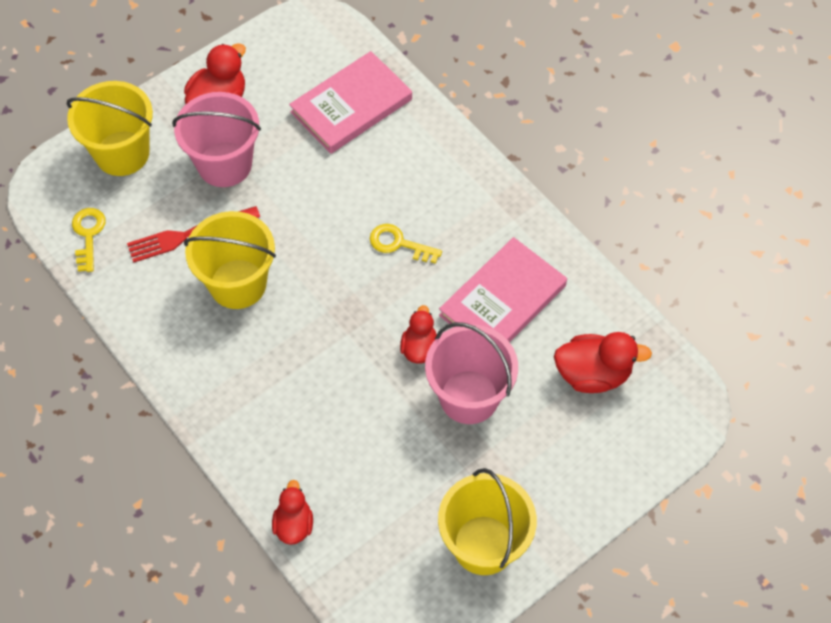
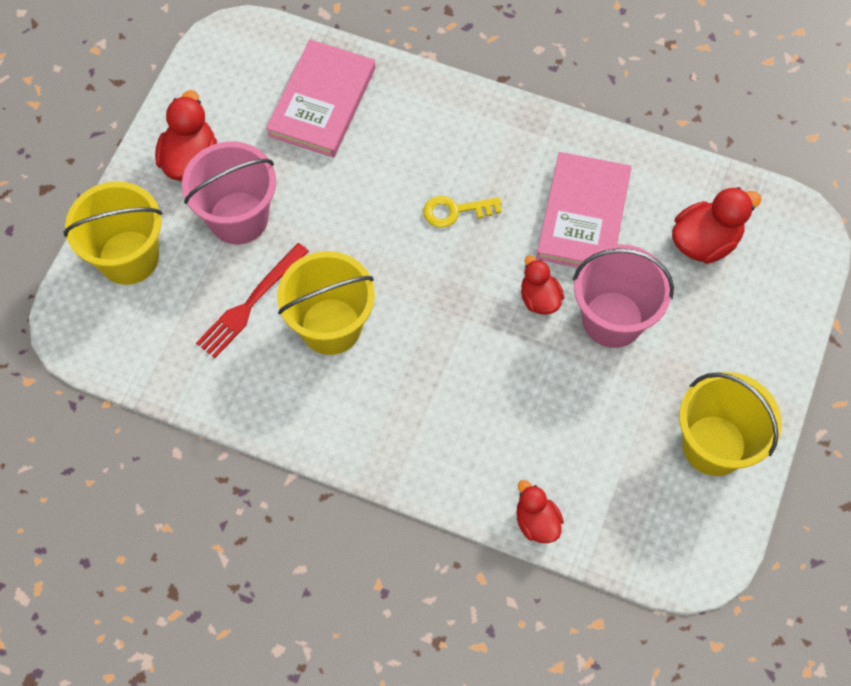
camera: 30 degrees left, 5 degrees up
yellow key [72,208,106,272] -> none

